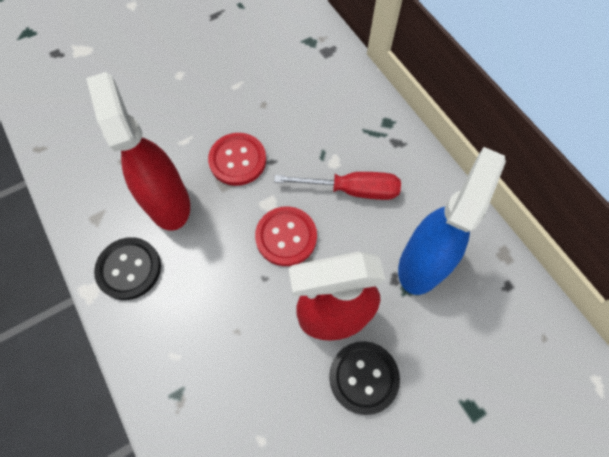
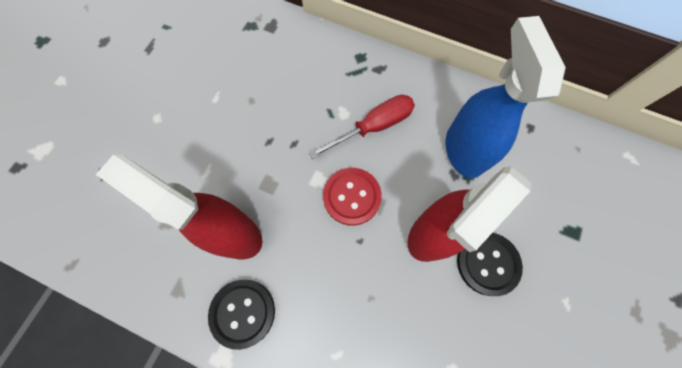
camera: 35 degrees left, 5 degrees up
red button [208,133,266,186] -> none

